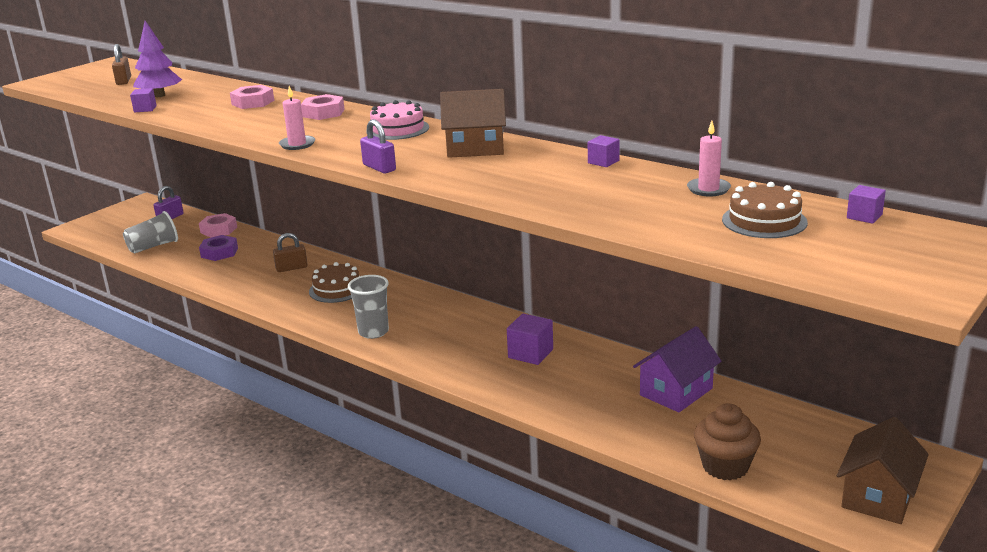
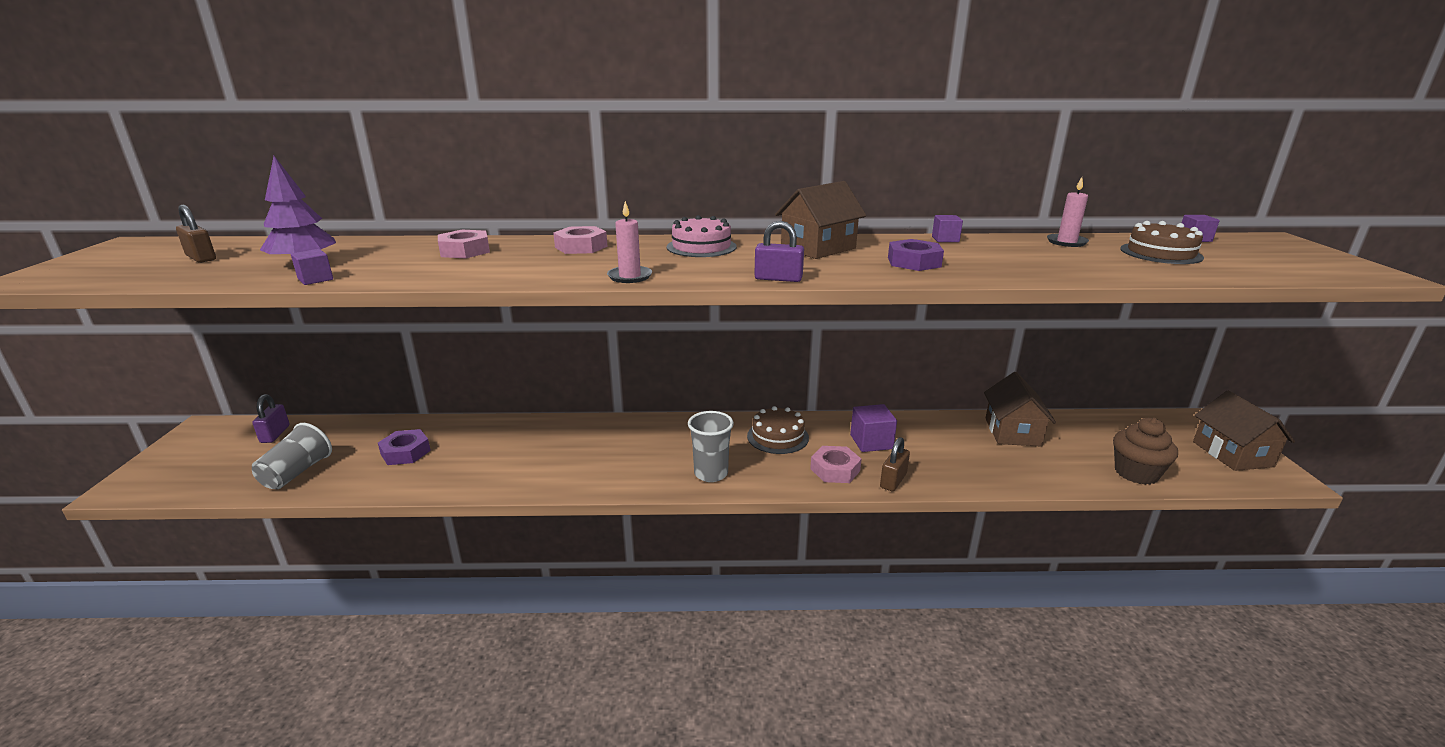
camera: 40 degrees left, 0 degrees up
pink nut [199,213,237,238] -> pink nut moved to [810,446,861,483]
brown padlock [273,233,308,272] -> brown padlock moved to [880,437,910,491]
brown cake [309,262,359,303] -> brown cake moved to [747,406,809,454]
purple house [633,326,721,412] -> brown house [984,372,1056,447]
none -> purple nut [888,239,944,271]

